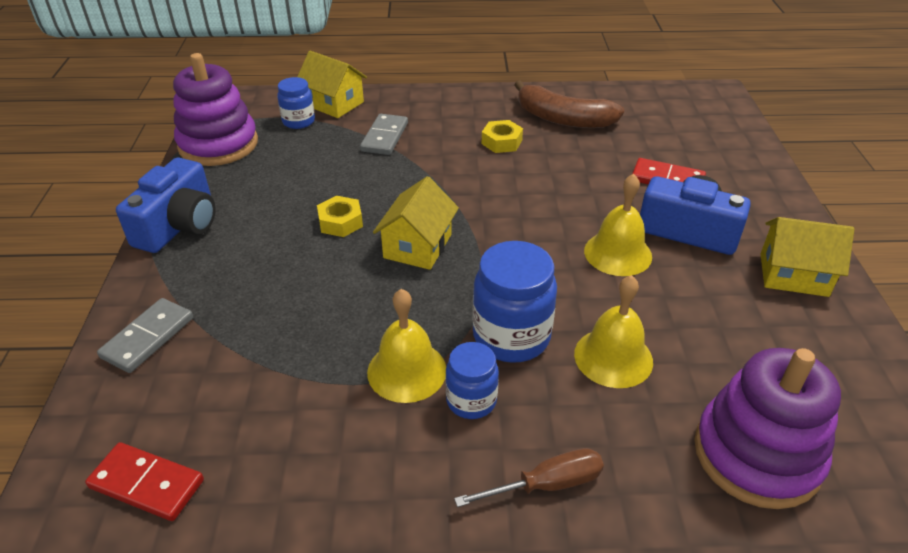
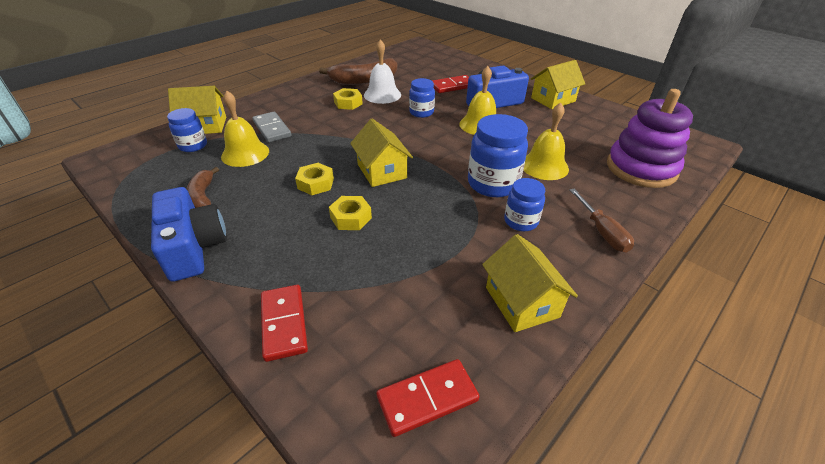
camera: 45 degrees left, 0 degrees up
grey domino [97,298,193,373] -> red domino [261,285,308,362]
purple stacking toy [173,53,258,166] -> none
yellow bell [367,289,446,403] -> yellow bell moved to [221,91,269,167]
brown screwdriver [454,448,604,507] -> brown screwdriver turned 135 degrees clockwise [569,189,634,253]
none -> brown banana [186,167,219,208]
none -> yellow nut [329,196,372,230]
none -> white bell [364,39,401,104]
none -> blue jar [409,78,435,118]
none -> yellow house [482,234,578,332]

